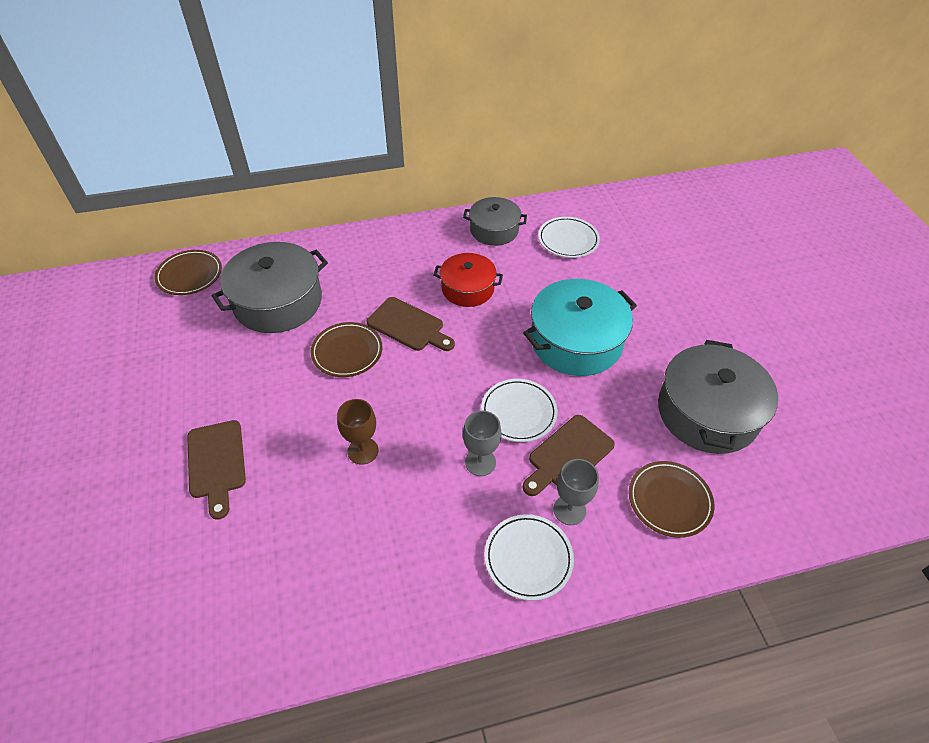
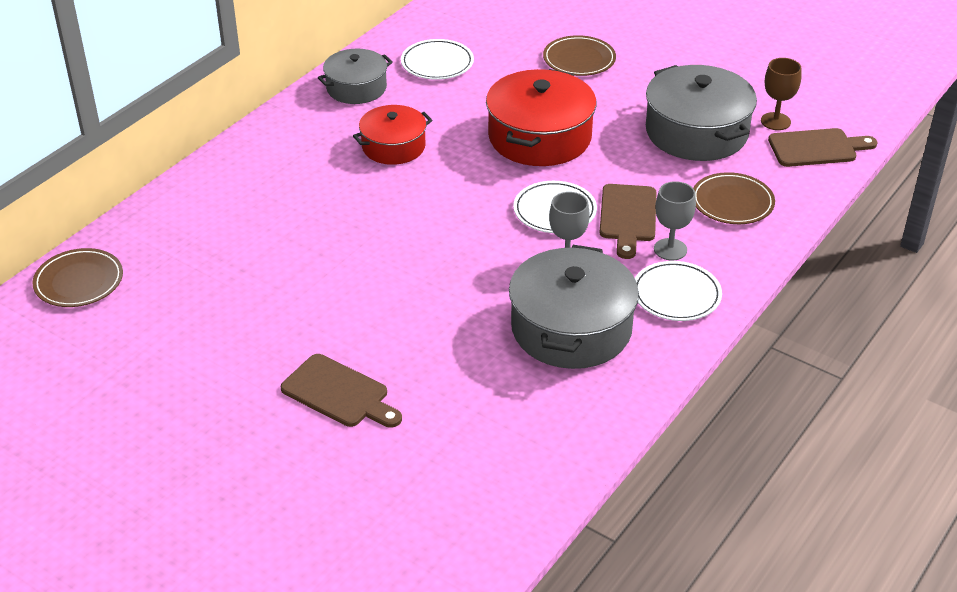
camera: 40 degrees left, 10 degrees down
grey pot [212,242,328,333] -> grey pot moved to [509,245,639,369]
brown plate [311,322,383,377] -> brown plate moved to [543,35,616,76]
brown goblet [337,399,379,465] -> brown goblet moved to [761,58,801,130]
brown cutting board [367,297,455,351] -> brown cutting board moved to [768,128,877,167]
turquoise pot [523,279,637,376] -> red pot [486,69,596,166]

